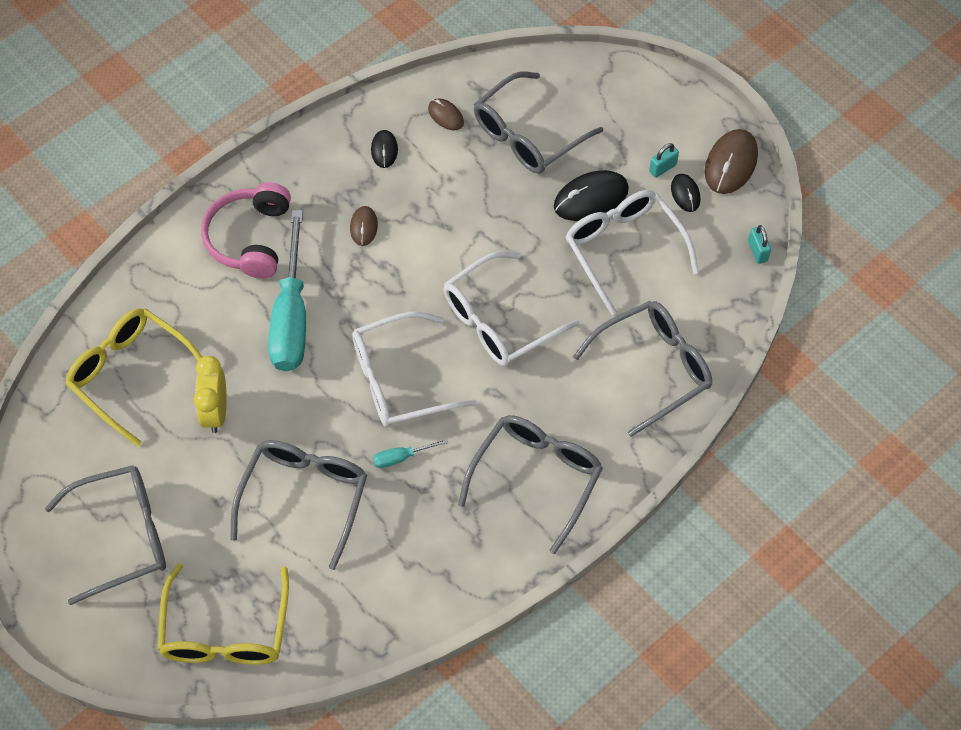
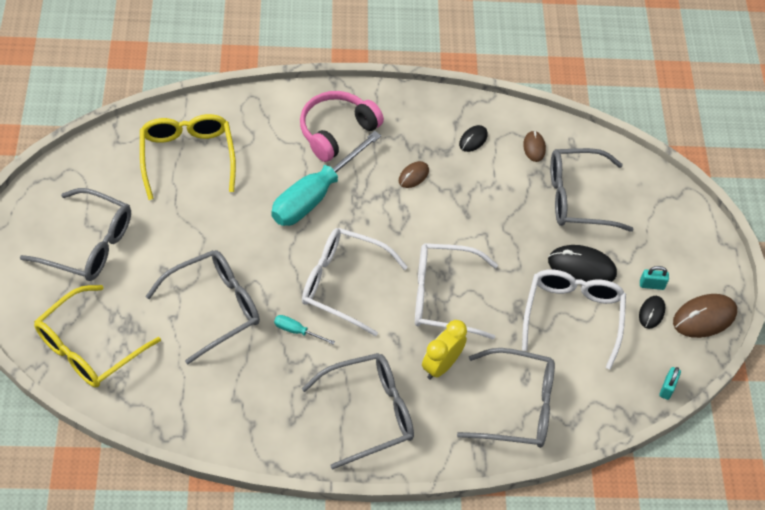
camera: 35 degrees right, 5 degrees down
yellow clock [194,356,227,433] -> yellow clock moved to [422,320,467,380]

